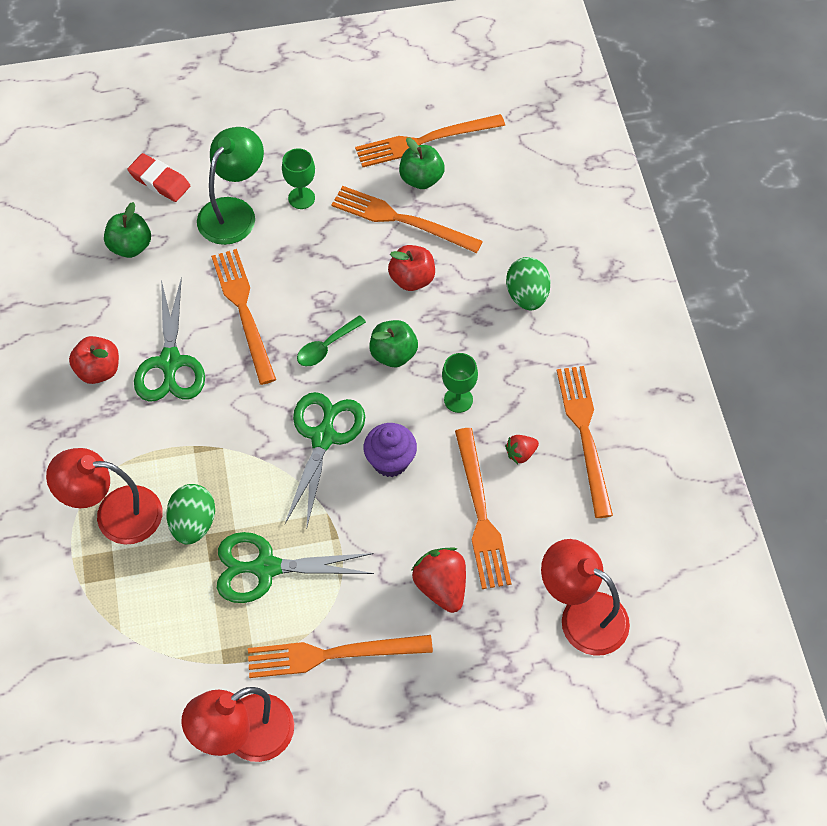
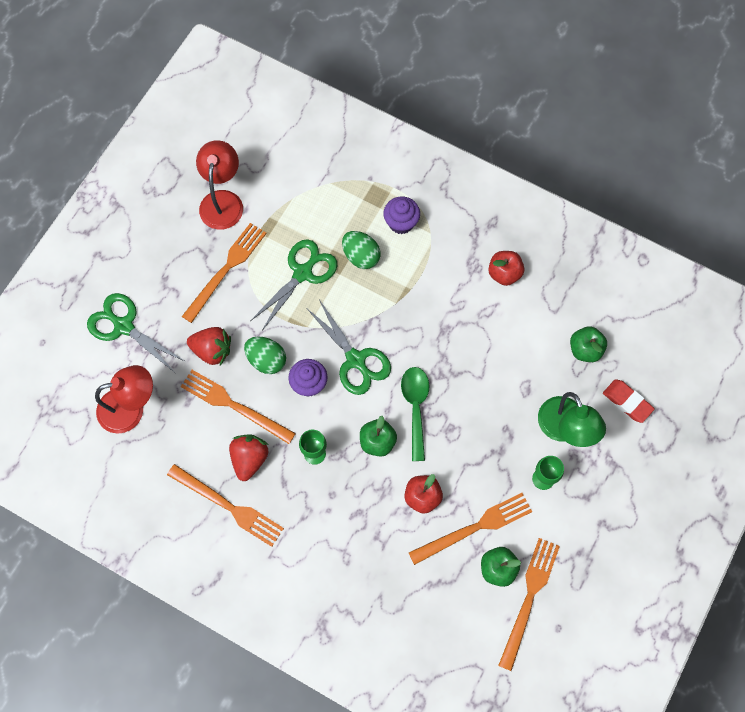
camera: 130 degrees right, 10 degrees up
red lamp [46,448,162,545] -> purple cupcake [383,196,420,234]
red eraser [127,153,190,202] -> red eraser turned 60 degrees clockwise [603,379,655,423]
green scissors [134,277,205,402] -> green scissors moved to [87,293,186,372]
orange fork [211,249,276,385] -> none
green spoon [297,315,366,366] -> green spoon [401,367,429,461], size x1.51
red strawberry [505,435,539,464] -> red strawberry [229,434,269,481], size x1.81
green egg [506,257,550,310] -> green egg moved to [244,336,286,374]

